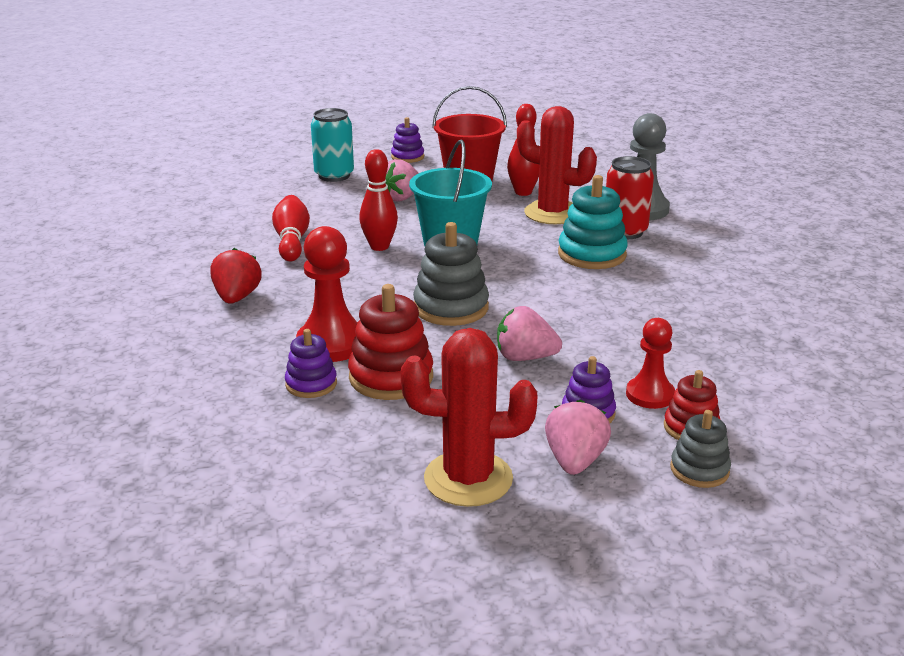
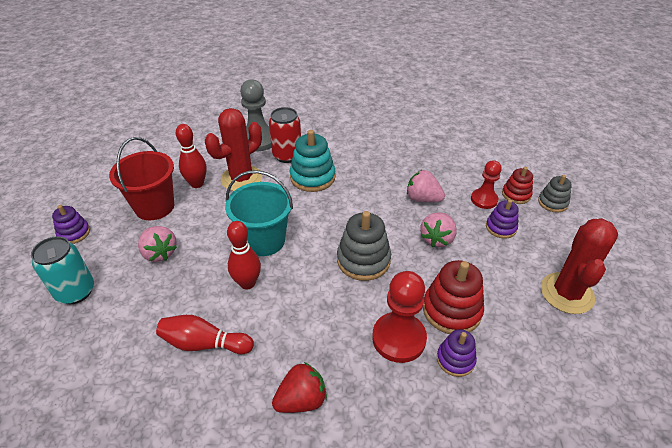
camera: 75 degrees left, 15 degrees up
red strawberry [210,248,262,304] -> red strawberry turned 135 degrees clockwise [272,362,327,413]
pink strawberry [545,399,611,475] -> pink strawberry moved to [407,170,445,202]

